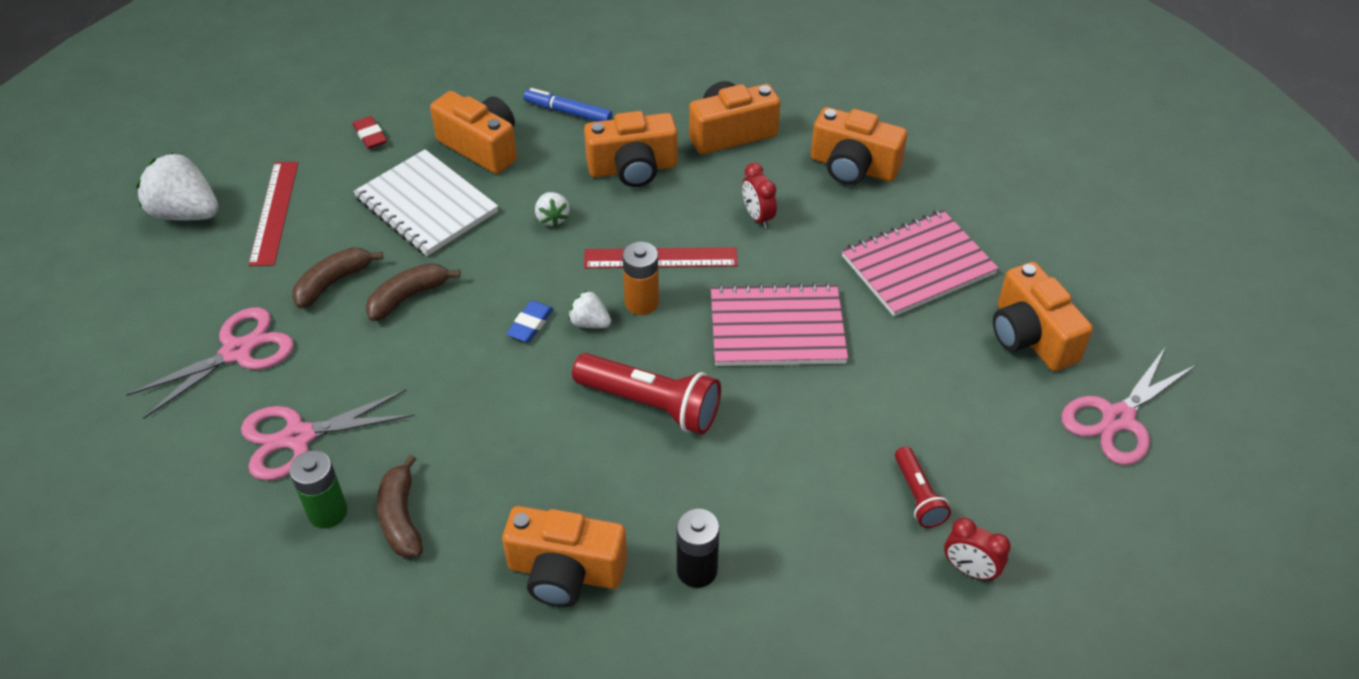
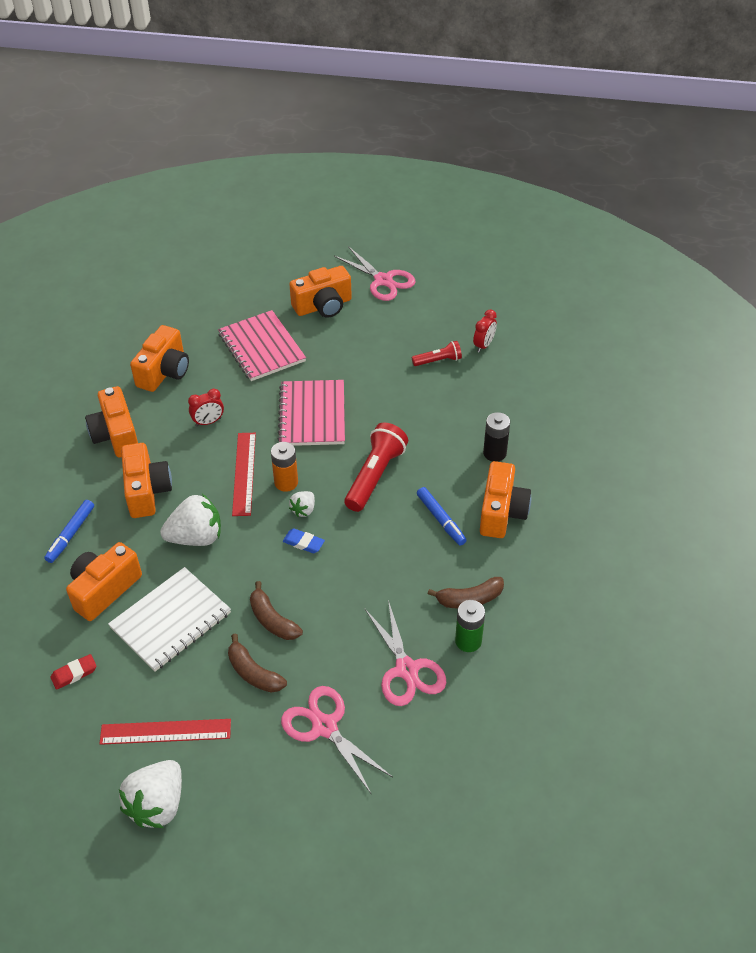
camera: 90 degrees left, 0 degrees up
white strawberry [535,192,570,227] -> white strawberry [160,494,221,546], size x1.94
none -> blue marker [417,487,467,546]

